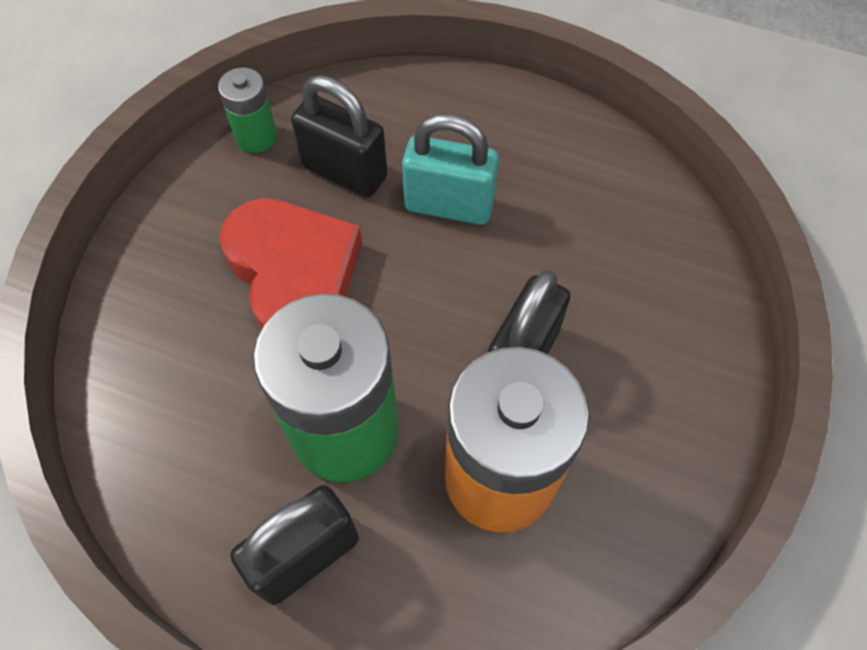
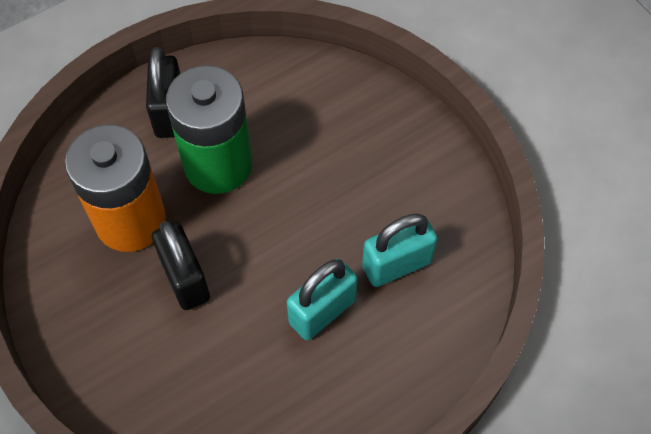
camera: 125 degrees right, 0 degrees up
green battery [218,68,277,153] -> none
red heart [220,198,362,329] -> none
black padlock [291,75,387,197] -> turquoise padlock [362,213,437,287]

